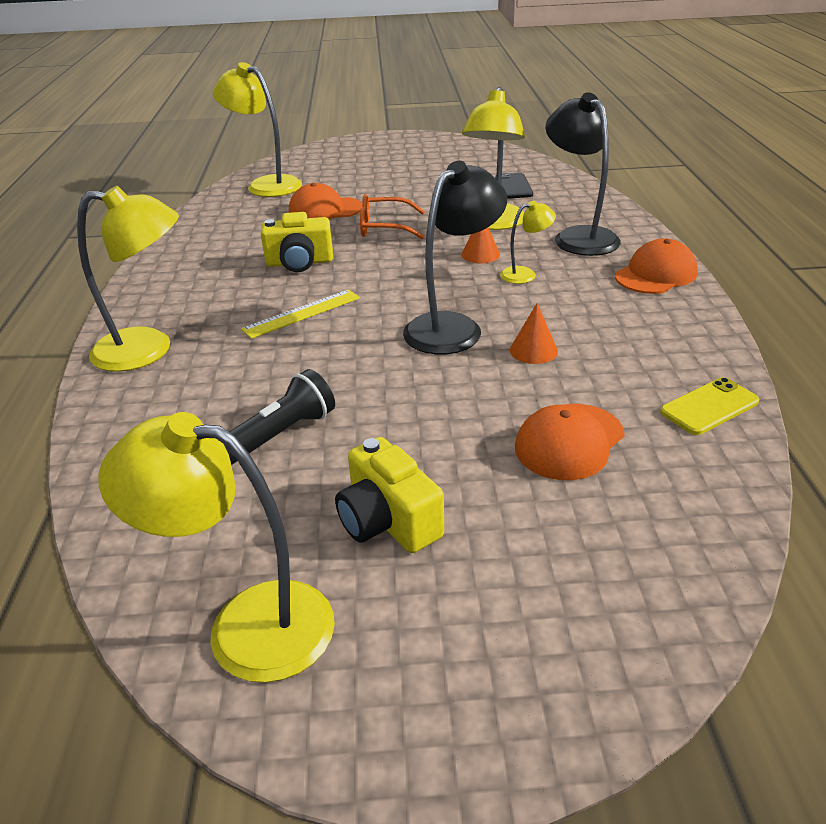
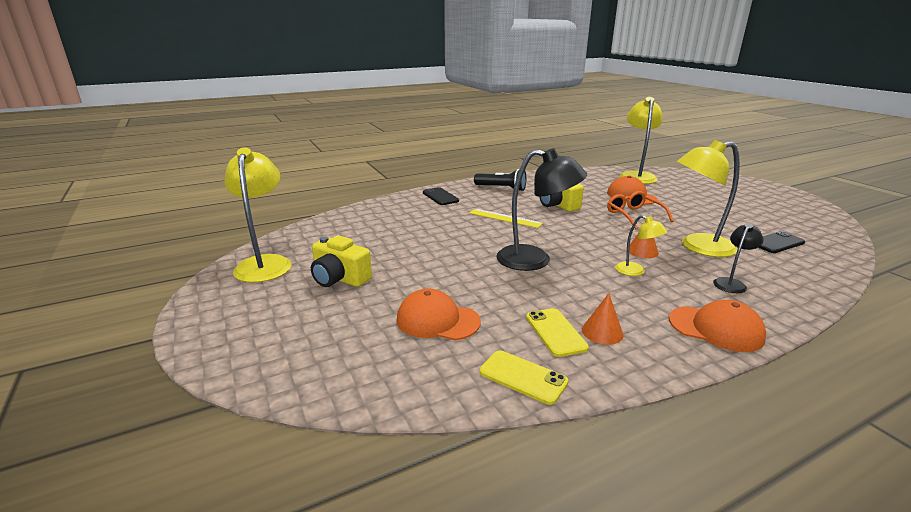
camera: 65 degrees right, 10 degrees down
yellow lamp [77,186,179,372] -> black phone [423,187,459,205]
black flashlight [224,369,335,465] -> black flashlight moved to [474,169,526,191]
yellow camera [335,437,444,553] -> yellow camera turned 90 degrees counterclockwise [311,236,372,287]
orange cone [510,303,558,364] -> orange cone moved to [582,293,623,345]
black lamp [545,92,621,256] -> black lamp [713,223,764,293], size x0.51
none -> yellow phone [526,308,589,357]

